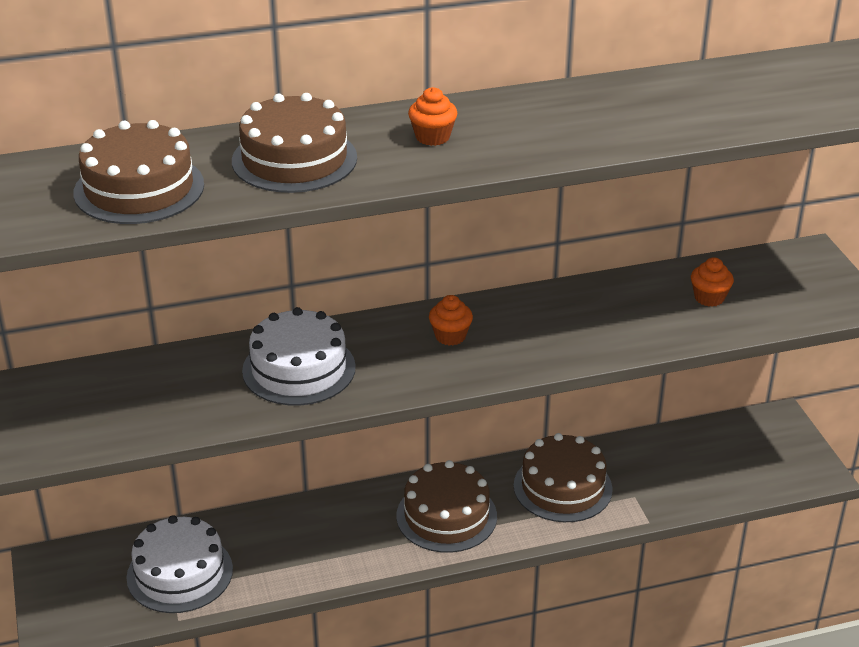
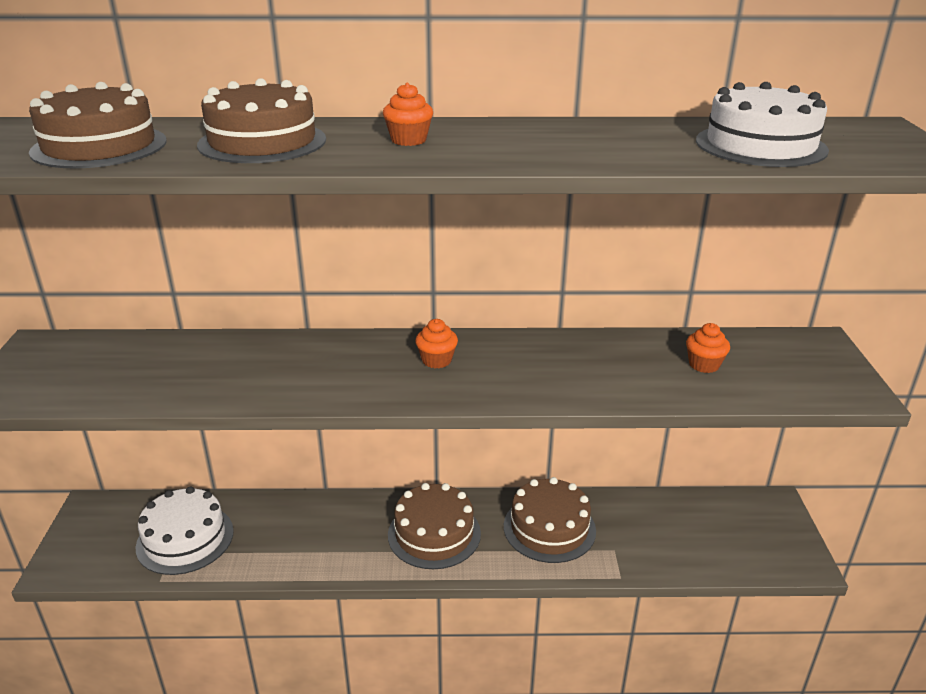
camera: 15 degrees right, 5 degrees down
white cake [242,307,356,405] -> white cake moved to [696,82,829,167]

